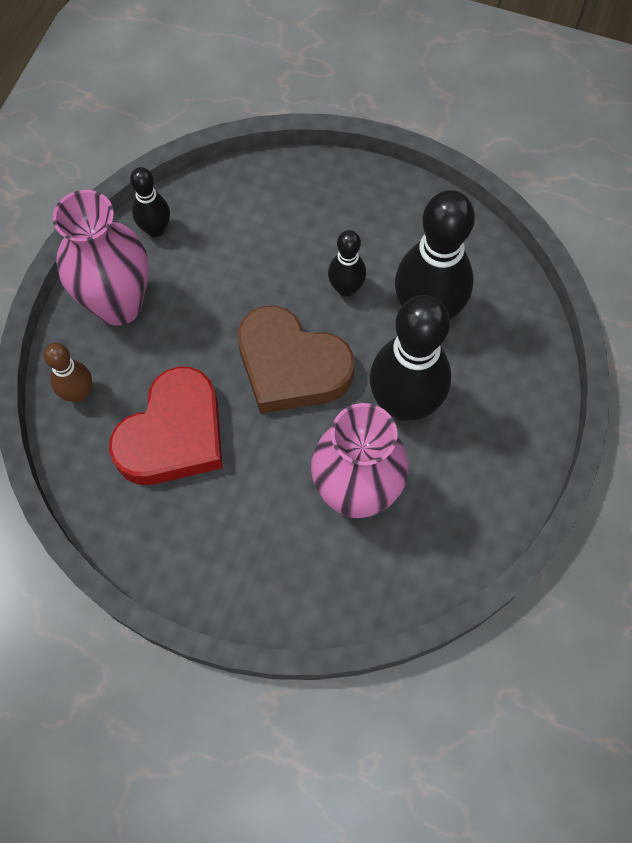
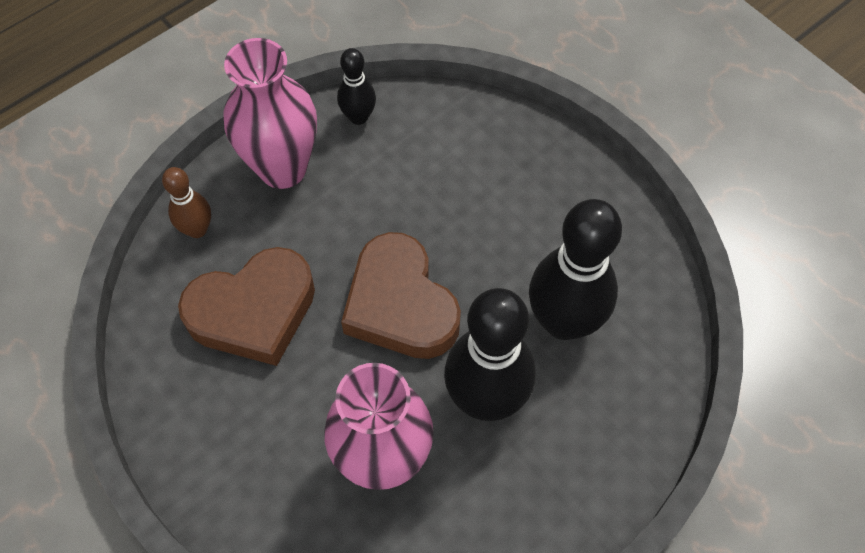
camera: 30 degrees right, 5 degrees down
red heart [109,367,222,485] -> brown heart [178,247,315,366]
black bowling pin [328,230,366,297] -> none

